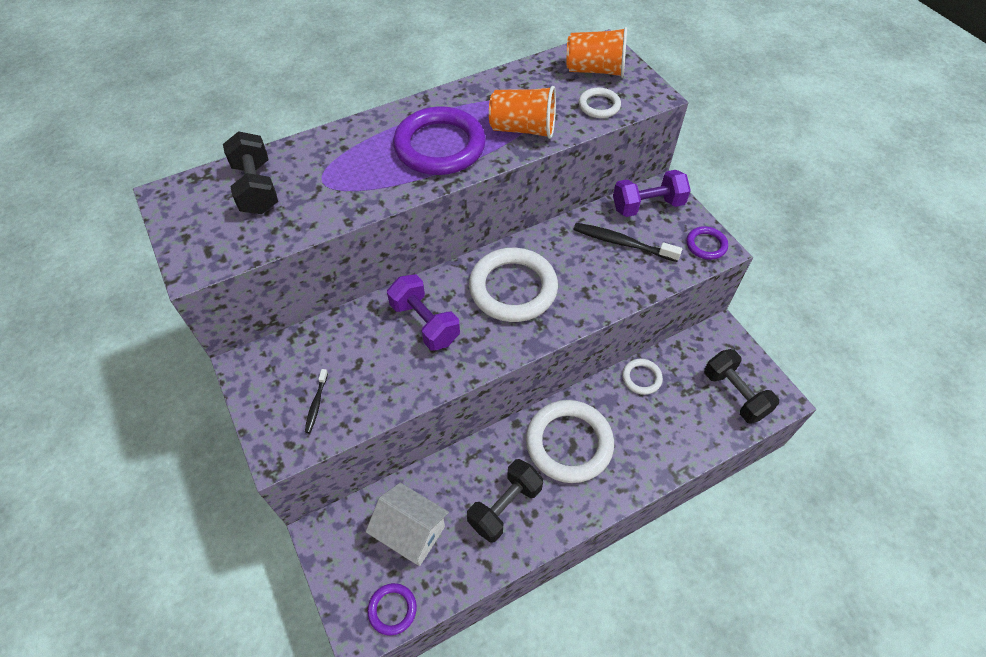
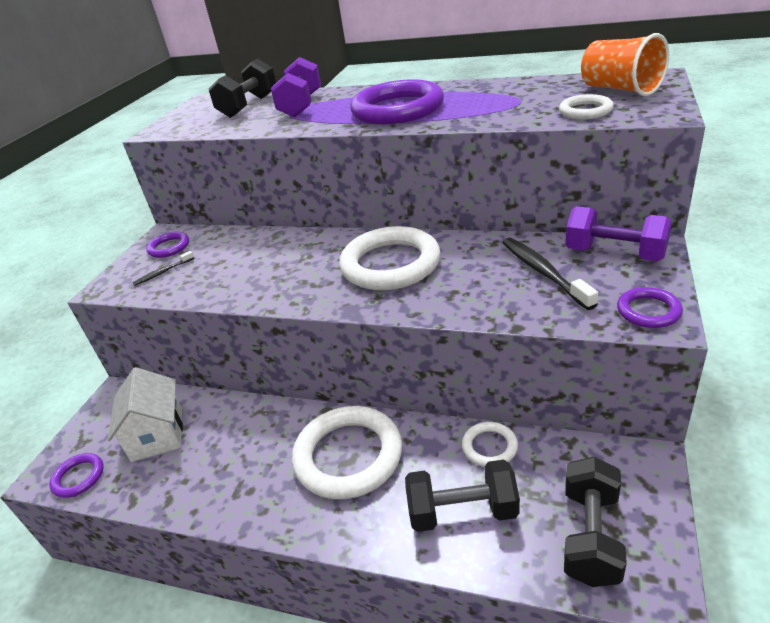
camera: 50 degrees right, 20 degrees down
purple dumbbell [387,274,460,351] -> purple dumbbell moved to [271,57,321,117]
black dumbbell [467,459,543,543] -> black dumbbell moved to [405,460,520,532]
orange cup [489,86,556,139] -> none
none -> purple ring [146,232,189,258]

